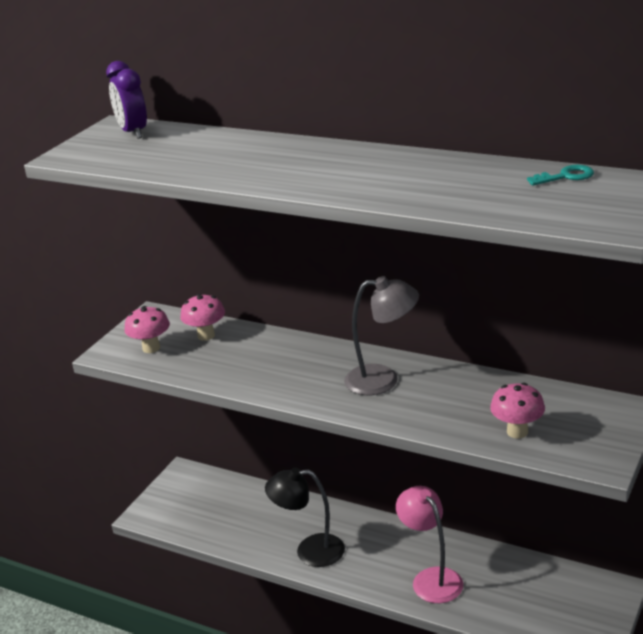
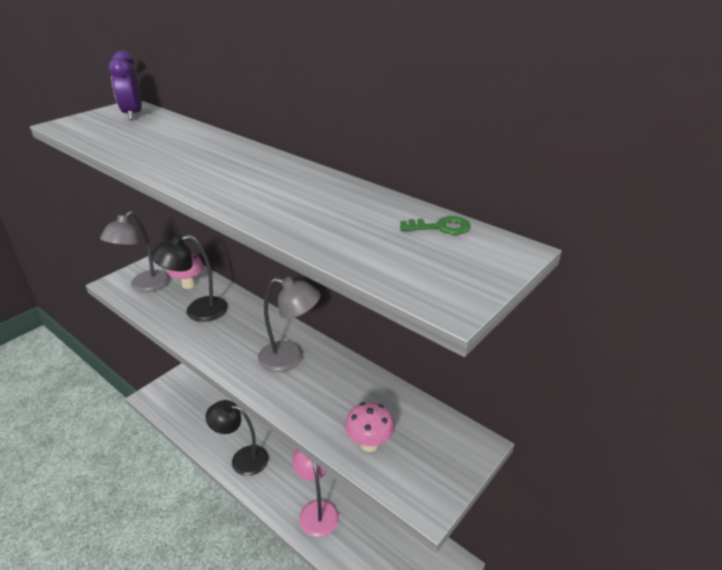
camera: 10 degrees right, 5 degrees up
pink mushroom [124,306,170,353] -> grey lamp [100,211,170,292]
turquoise key [527,165,594,186] -> green key [400,216,471,235]
none -> black lamp [151,235,228,322]

